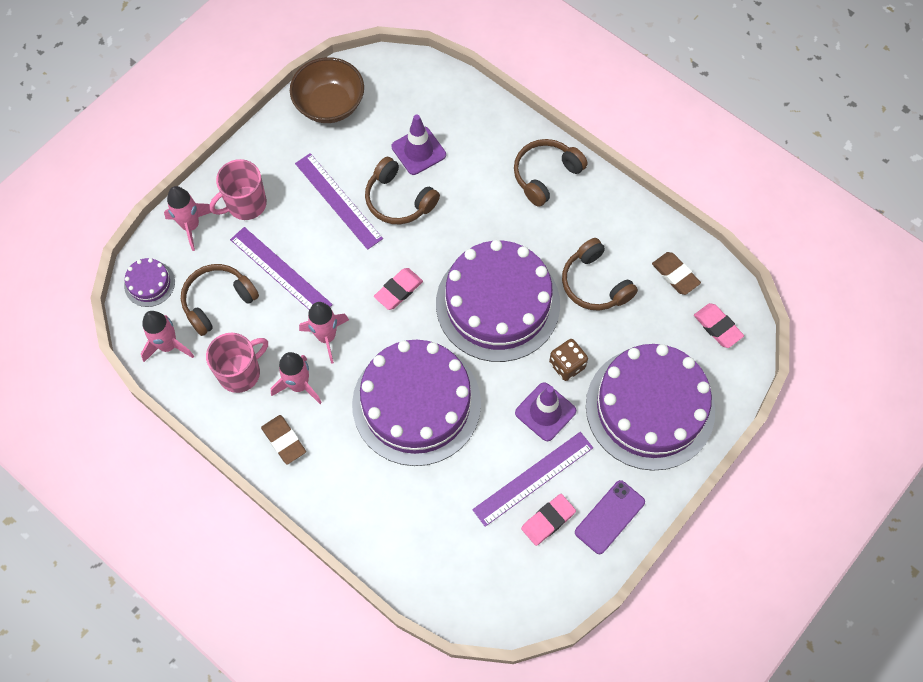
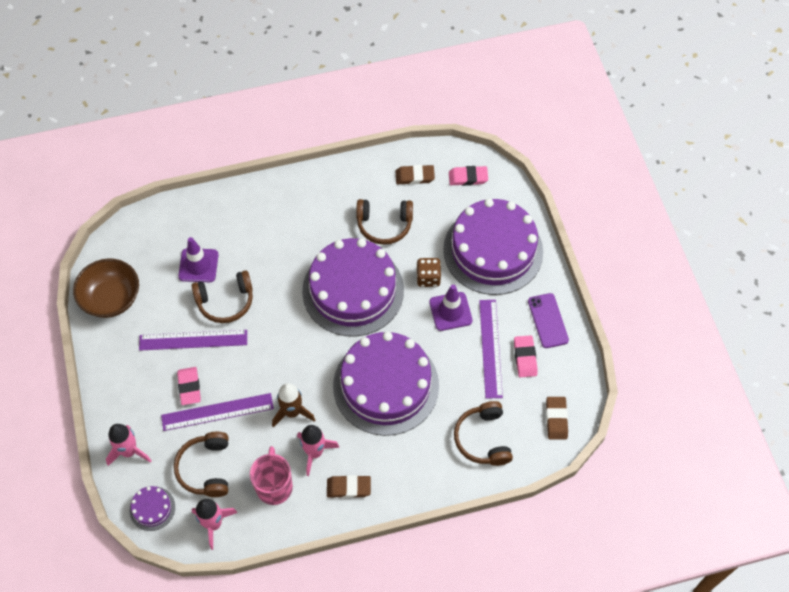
camera: 55 degrees left, 5 degrees down
pink mug [209,159,267,220] -> none
pink rocket [299,302,349,364] -> brown rocket [272,383,315,428]
pink eraser [374,268,423,310] -> pink eraser moved to [177,367,201,405]
brown headphones [514,139,588,207] -> brown headphones moved to [454,401,513,466]
none -> brown eraser [546,397,568,440]

